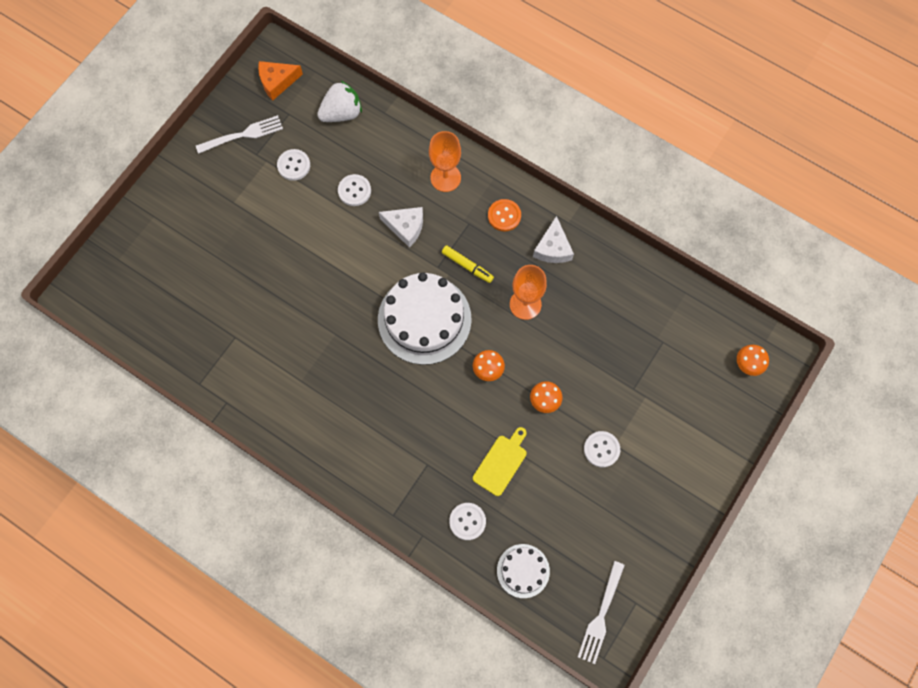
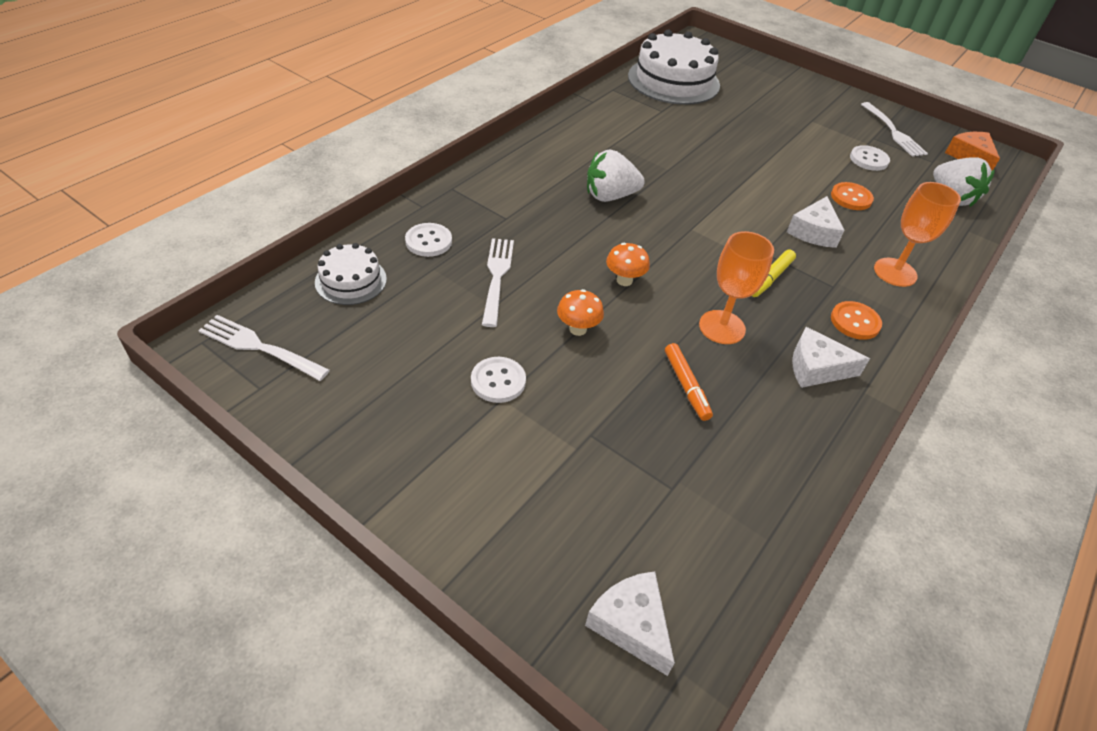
camera: 90 degrees right, 25 degrees down
white button [338,174,371,206] -> orange button [831,182,874,210]
white cake [378,272,472,365] -> white cake moved to [628,30,720,105]
yellow cutting board [473,427,527,496] -> white fork [482,238,514,327]
orange mushroom [737,345,769,376] -> white cheese [585,571,675,676]
none -> white strawberry [587,149,645,202]
none -> orange marker [665,343,713,421]

